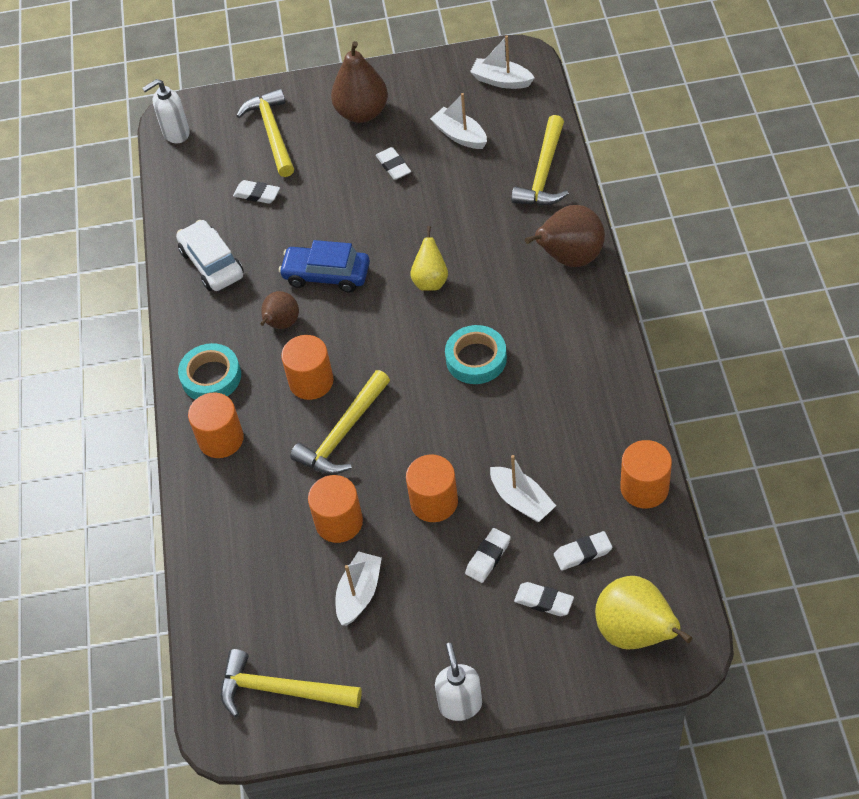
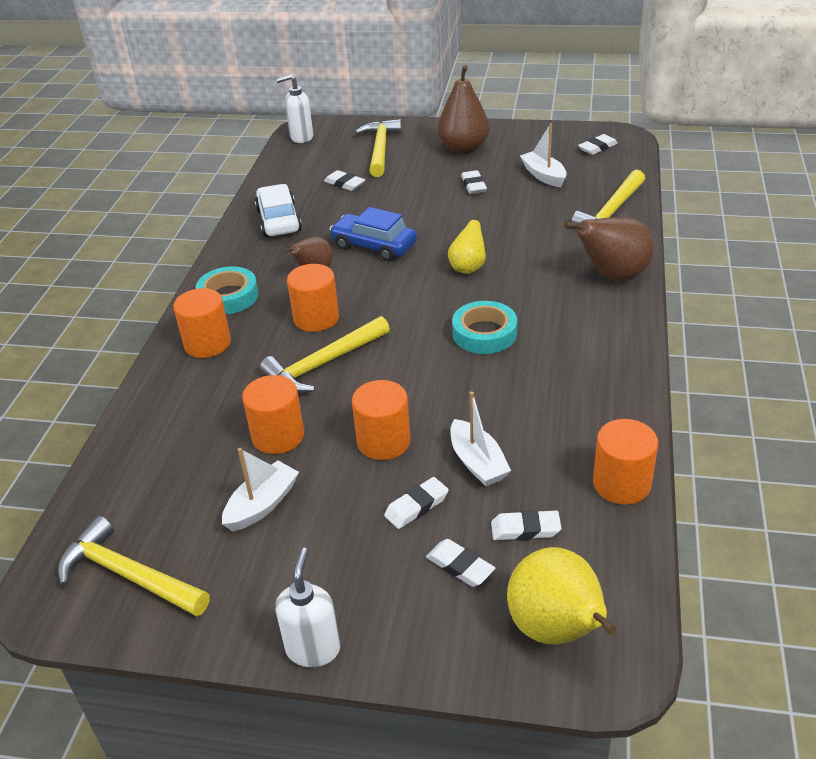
camera: 15 degrees right, 15 degrees down
white boat [470,35,535,89] -> white eraser [578,134,618,155]

